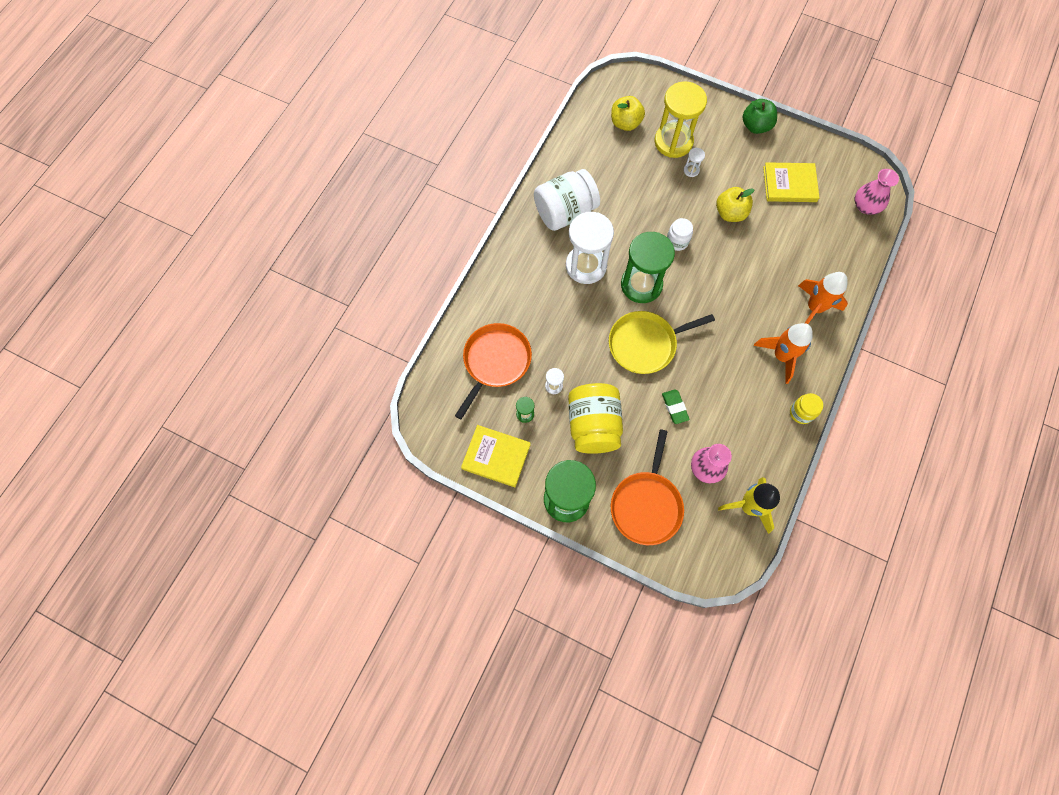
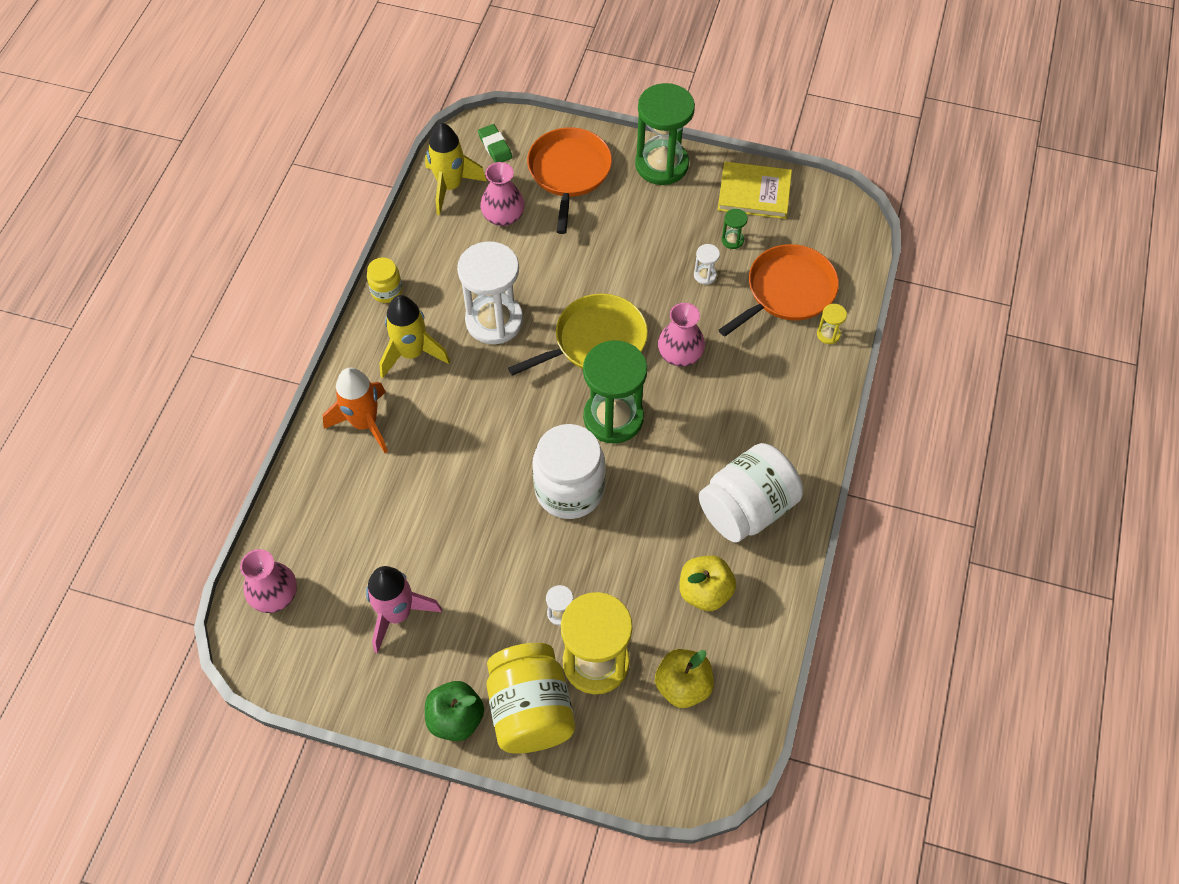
camera: 170 degrees right, 10 degrees down
orange pan [455,323,532,420] -> orange pan turned 150 degrees counterclockwise [719,244,839,337]
white hourglass [566,212,614,284] -> white hourglass moved to [457,241,523,344]
yellow jar [568,383,623,454] -> yellow jar moved to [487,643,575,753]
green eraser [662,389,690,424] -> green eraser moved to [478,124,512,163]
white jar [667,218,693,251] -> white jar [532,424,606,519], size x2.00
yellow apple [716,187,755,222] -> yellow apple moved to [679,555,736,611]
orange rocket [754,323,813,384] -> yellow rocket [380,295,450,378]
yellow book [763,162,820,202] -> pink rocket [366,566,442,654]
none -> pink vase [658,303,705,367]
none -> yellow hourglass [817,304,847,344]

